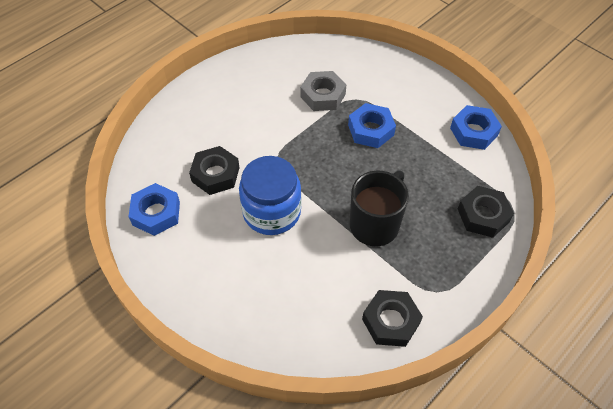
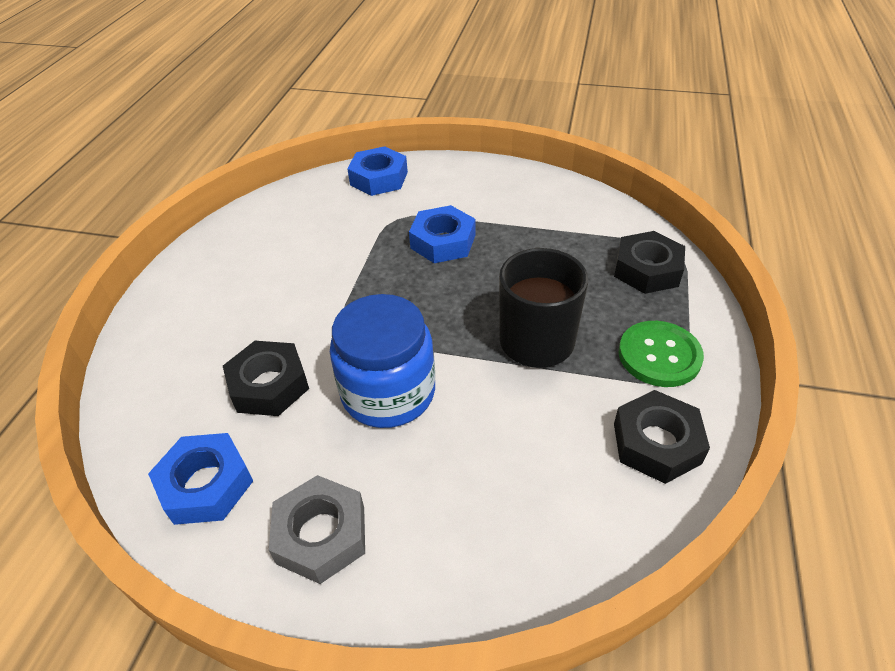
camera: 30 degrees left, 10 degrees down
grey nut [300,71,346,111] -> grey nut moved to [269,475,365,584]
blue nut [450,105,502,150] -> blue nut moved to [347,146,408,196]
none -> green button [619,321,704,387]

